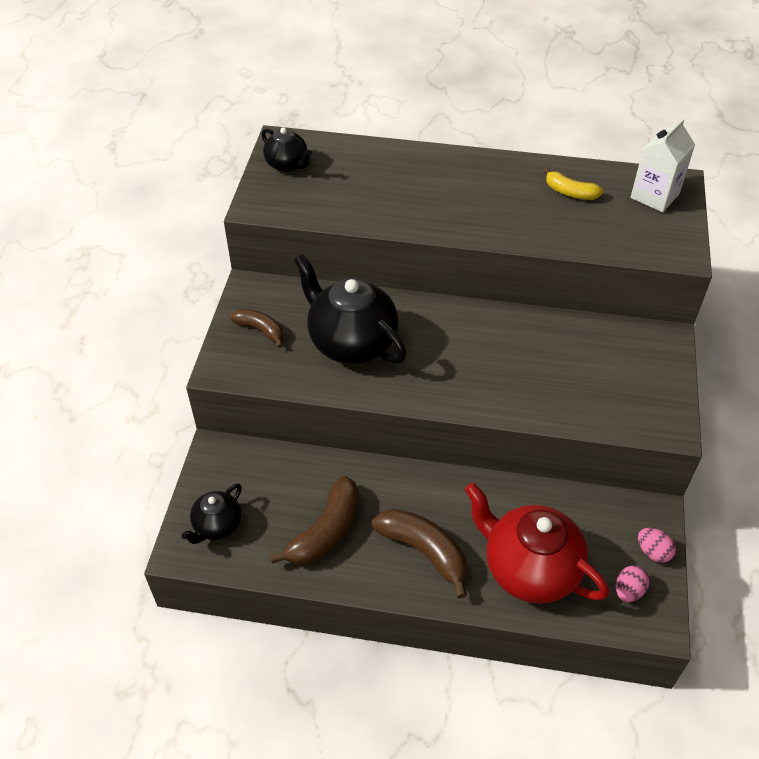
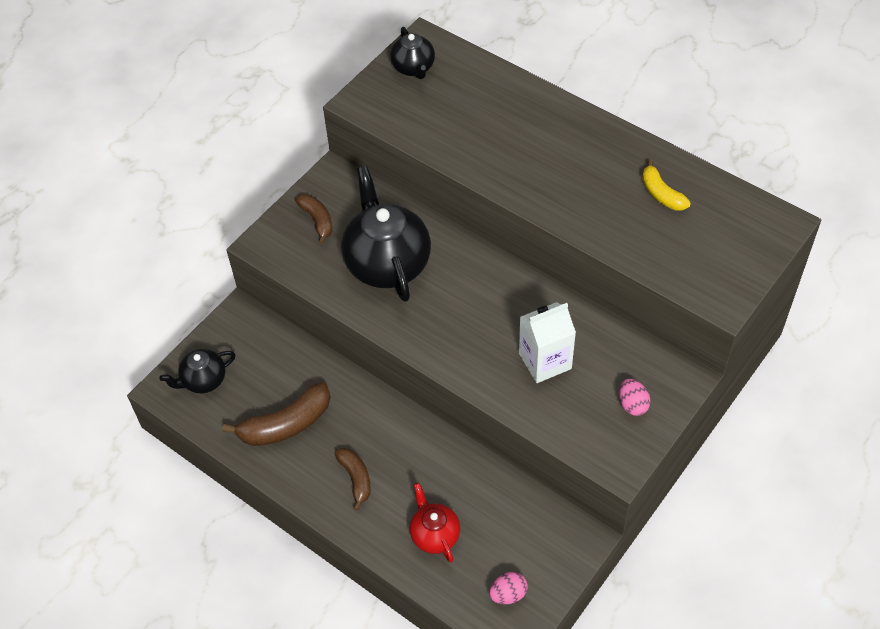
camera: 30 degrees right, 5 degrees up
brown banana [372,508,468,599] -> brown banana [334,448,371,511], size x0.60
red teapot [465,483,609,604] -> red teapot [410,483,460,562], size x0.53
white carton [630,118,695,212] -> white carton moved to [519,302,576,383]
pink egg [638,528,676,563] -> pink egg moved to [619,379,651,416]

